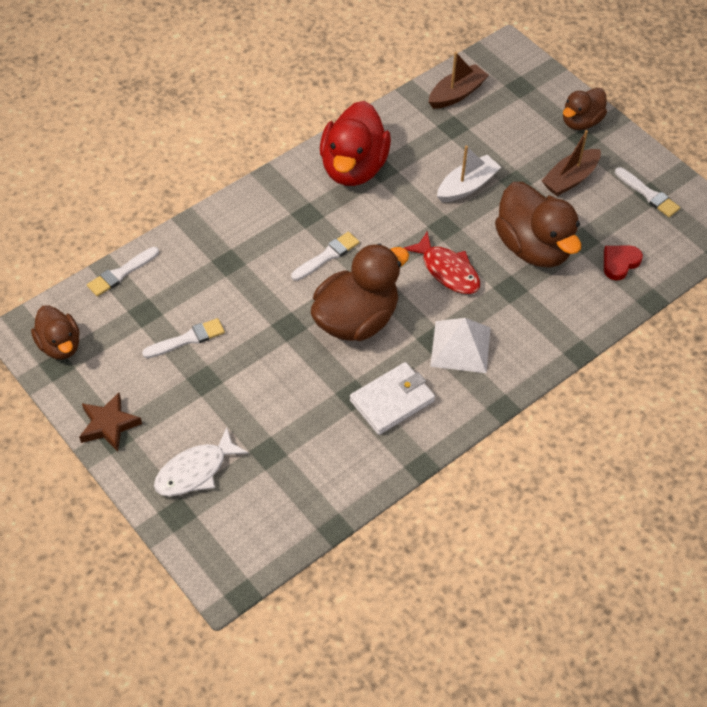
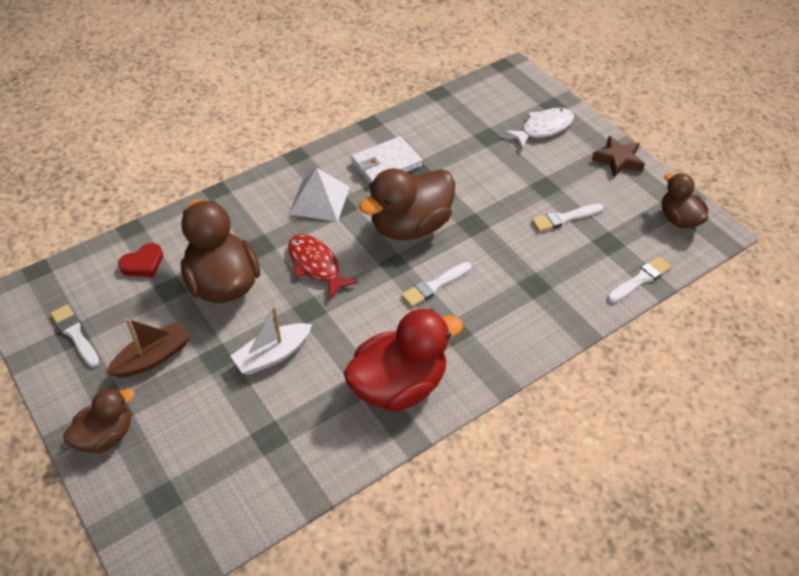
camera: 175 degrees left, 5 degrees down
red duck [320,101,391,186] -> red duck turned 45 degrees clockwise [344,309,463,412]
brown boat [429,52,489,109] -> none

